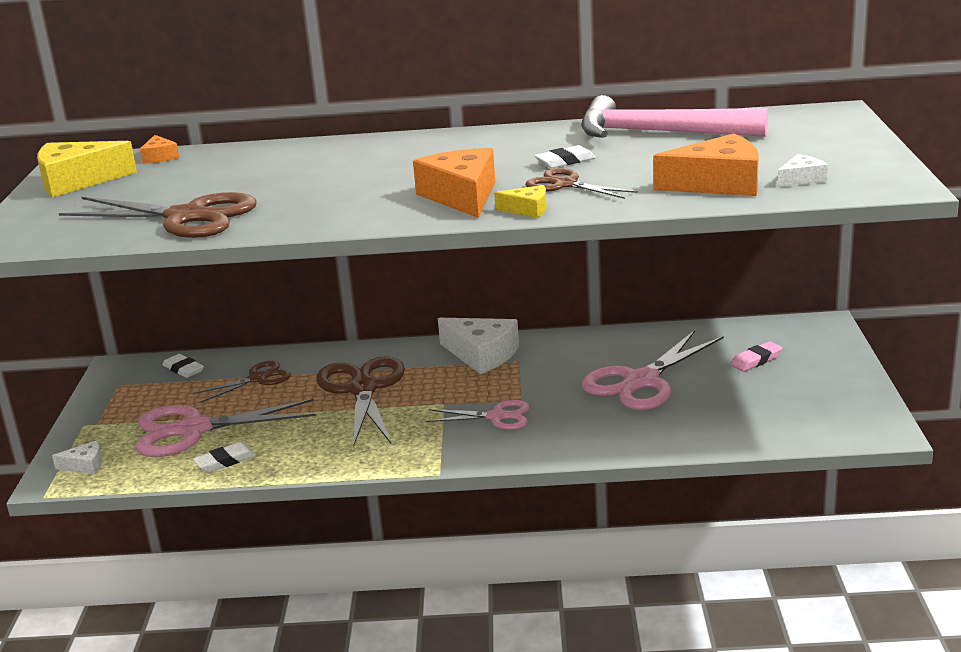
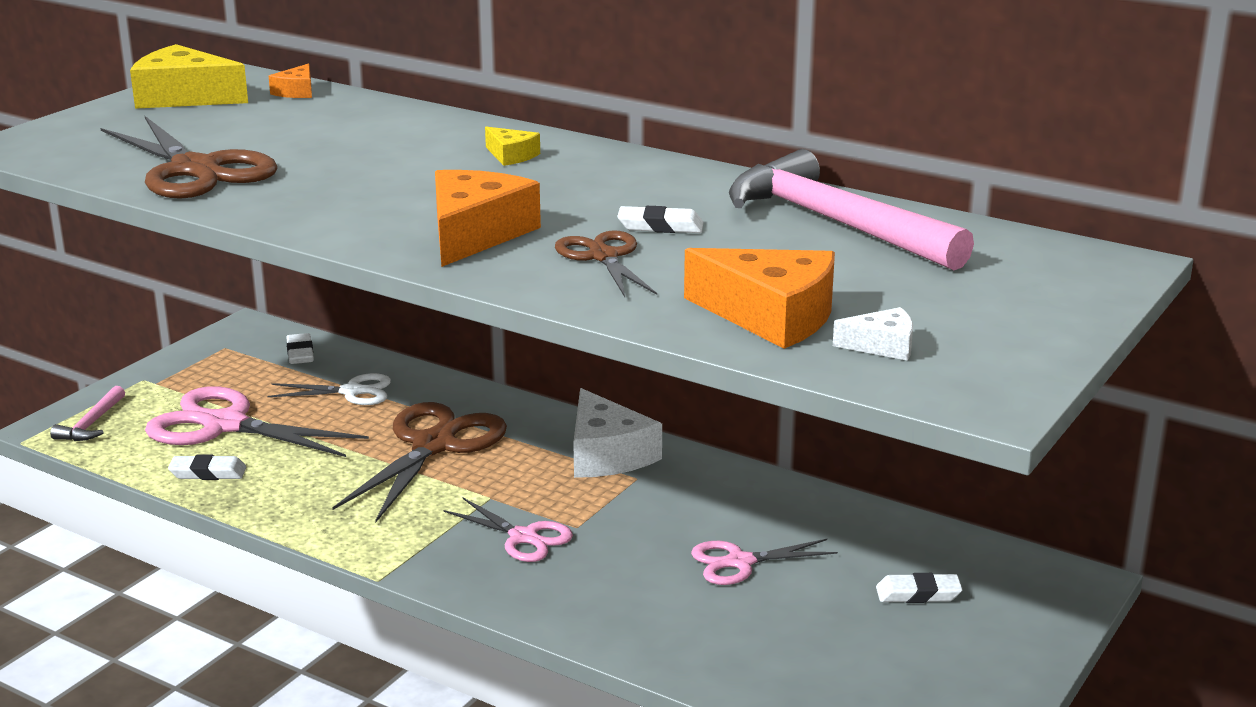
camera: 30 degrees right, 0 degrees up
white cheese [52,440,102,474] -> pink hammer [50,386,125,441]
brown scissors [193,361,291,403] -> white scissors [268,373,391,405]
yellow cheese [494,185,547,218] -> yellow cheese moved to [485,127,540,166]
pink scissors [582,330,724,410] -> pink scissors [691,539,838,585], size x0.57
pink eraser [730,341,783,371] -> white eraser [876,573,963,603]

